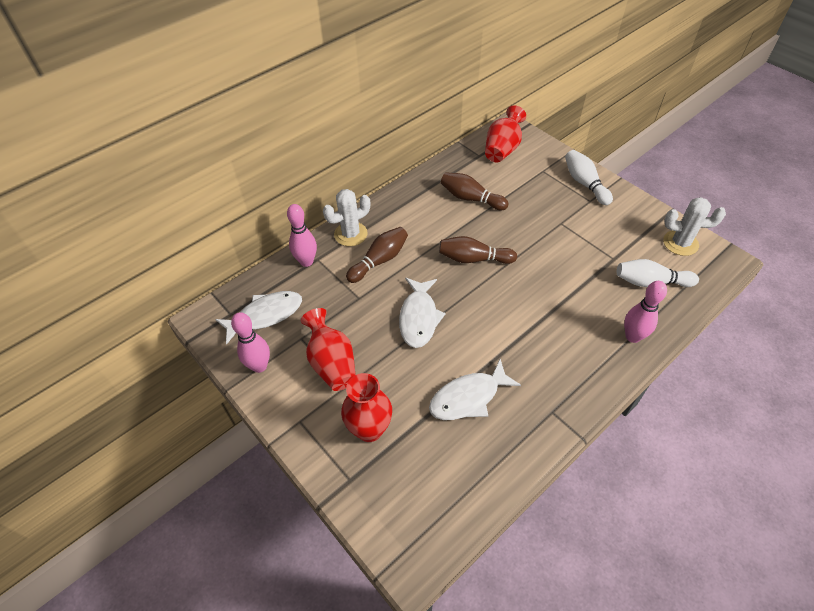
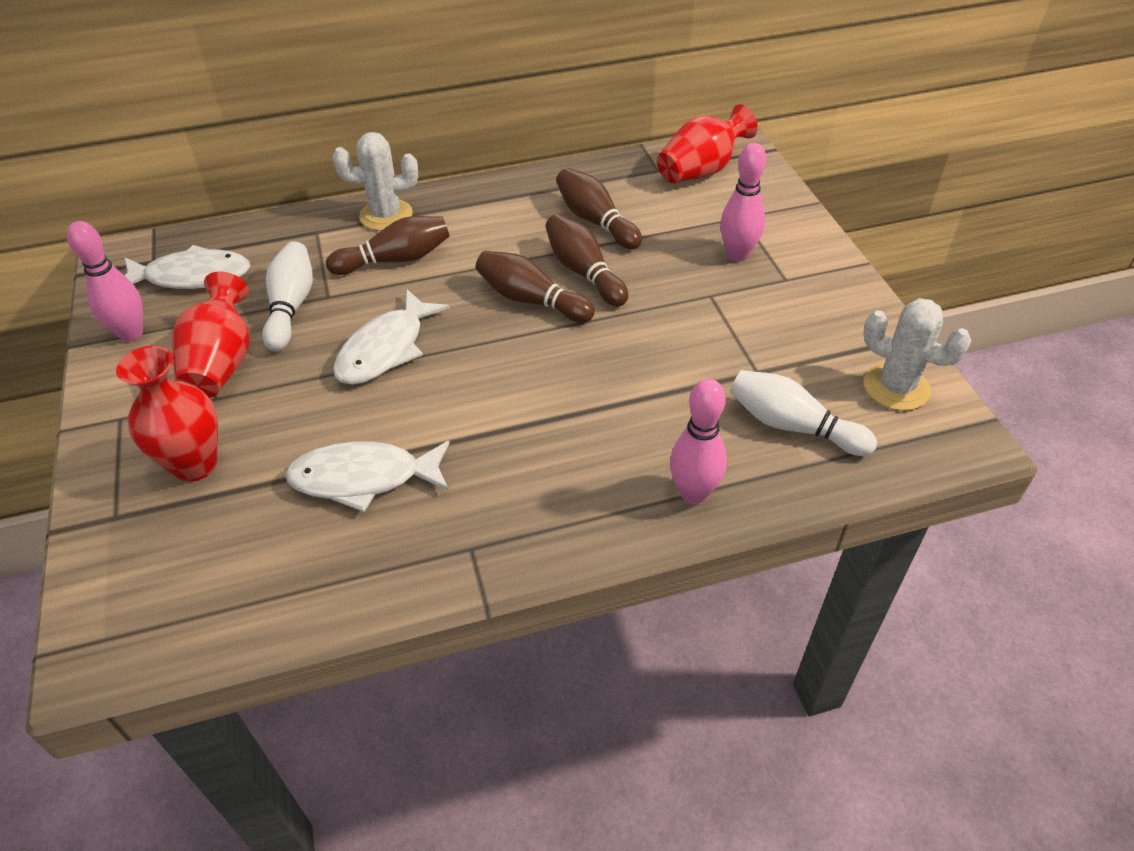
camera: 25 degrees right, 5 degrees down
pink bowling pin [287,204,317,267] -> pink bowling pin moved to [720,143,766,262]
white bowling pin [565,150,613,205] -> white bowling pin moved to [262,241,313,351]
none -> brown bowling pin [545,214,628,307]

